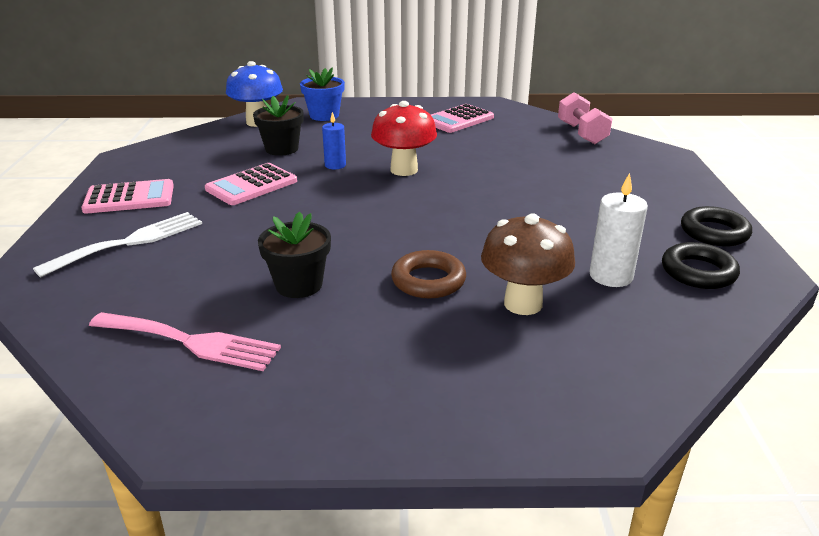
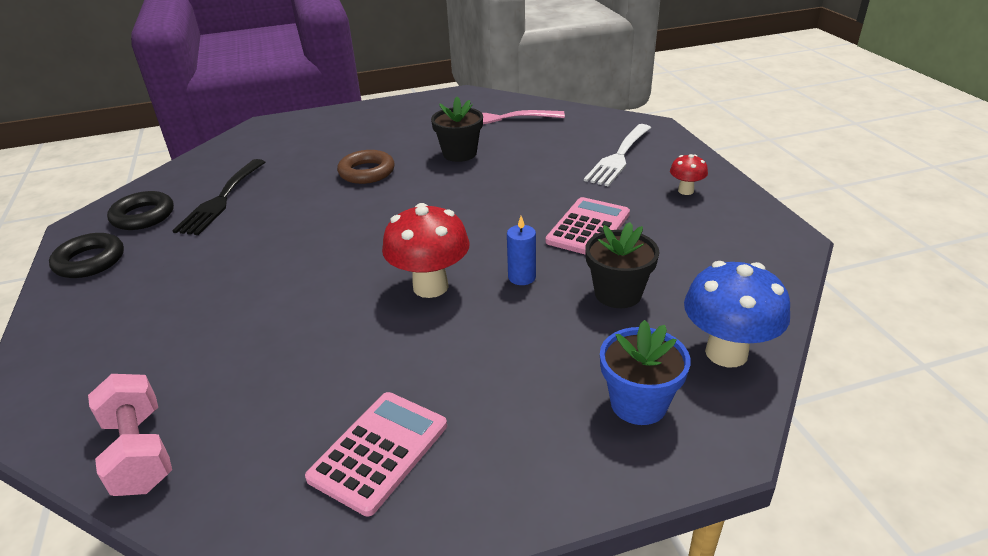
camera: 165 degrees right, 5 degrees up
pink calculator [81,179,174,214] -> red mushroom [670,154,708,195]
brown mushroom [481,213,575,315] -> none
white candle [589,173,648,287] -> black fork [172,159,265,235]

